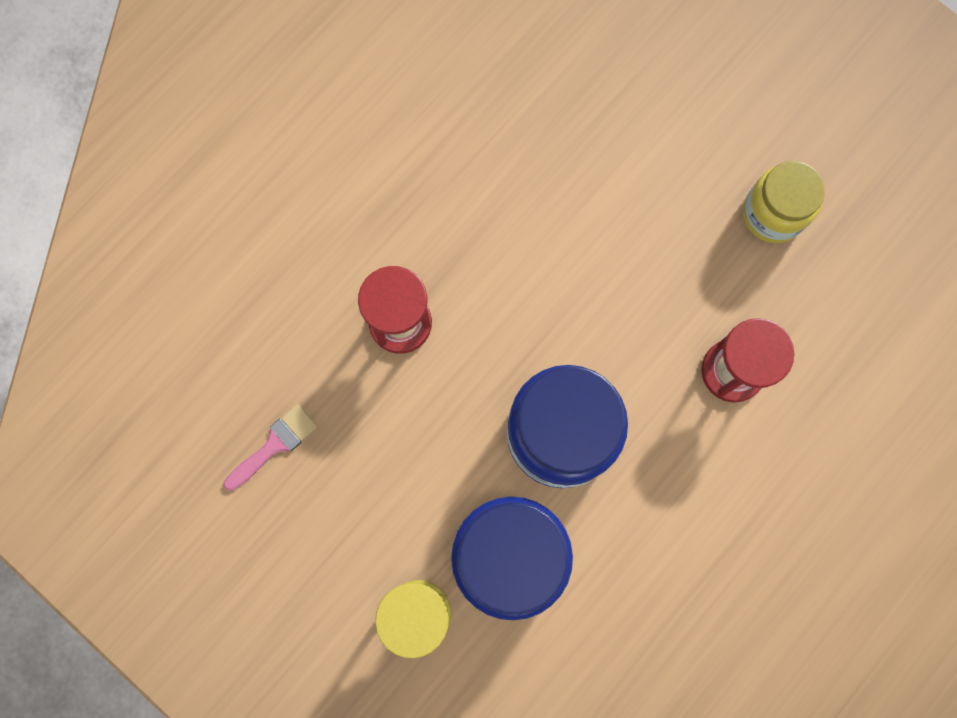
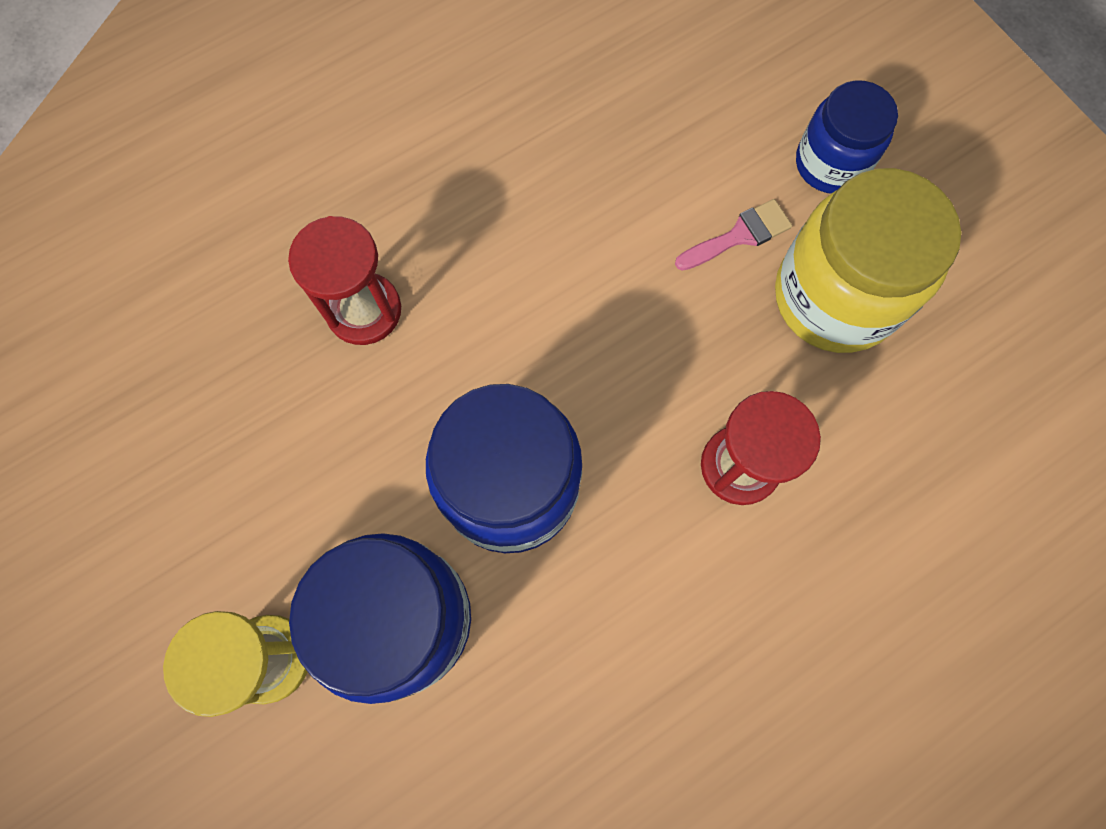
camera: 15 degrees right, 5 degrees down
pink brush [223,404,318,491] -> pink brush moved to [675,199,792,271]
yellow jar [743,161,825,243] -> yellow jar [775,168,961,353], size x1.63
none -> blue jar [796,81,898,194]

